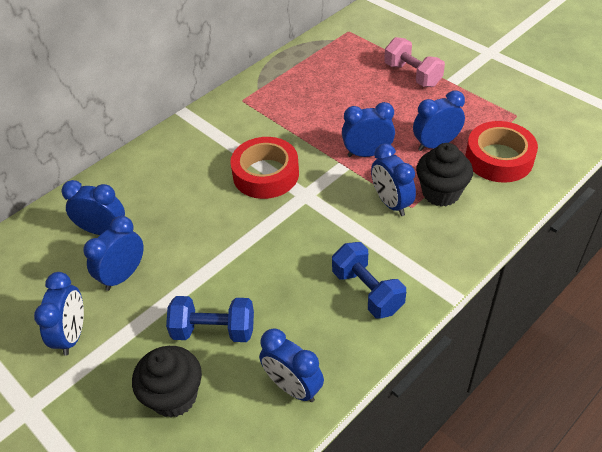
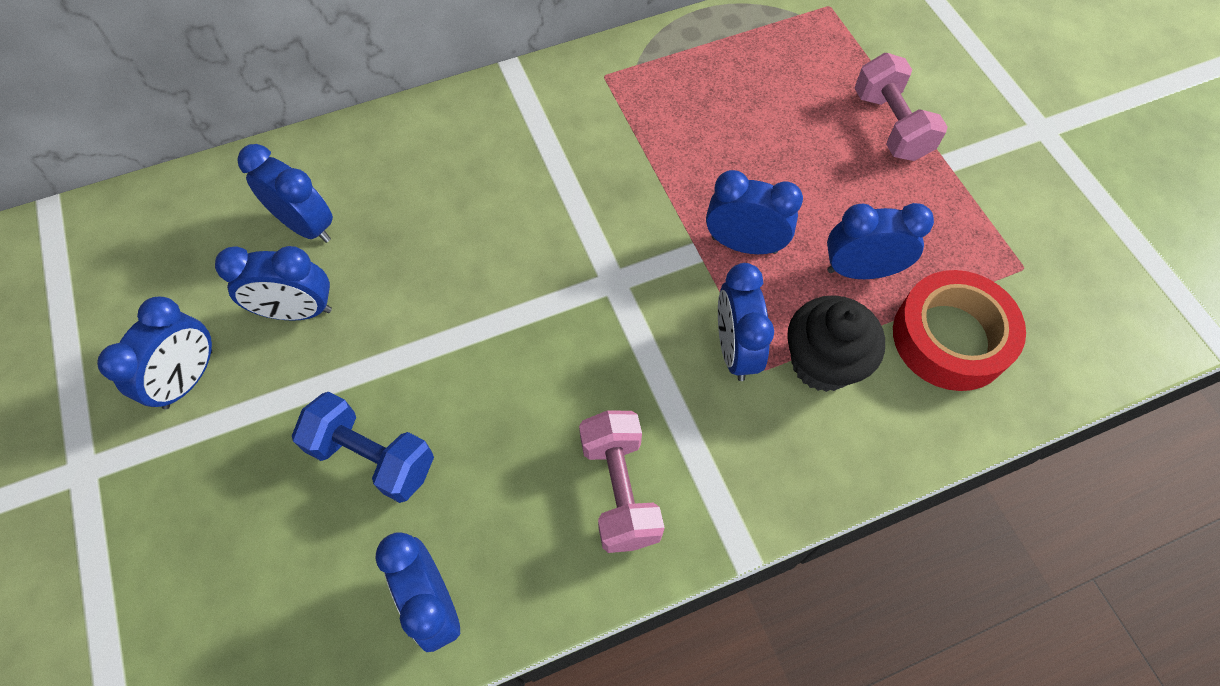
camera: 20 degrees right, 15 degrees up
blue clock [83,216,144,291] -> blue clock turned 150 degrees counterclockwise [215,246,332,321]
black cupcake [132,346,202,418] -> none
red tape [230,137,299,199] -> none
blue dumbbell [332,242,406,319] -> pink dumbbell [579,410,665,553]

